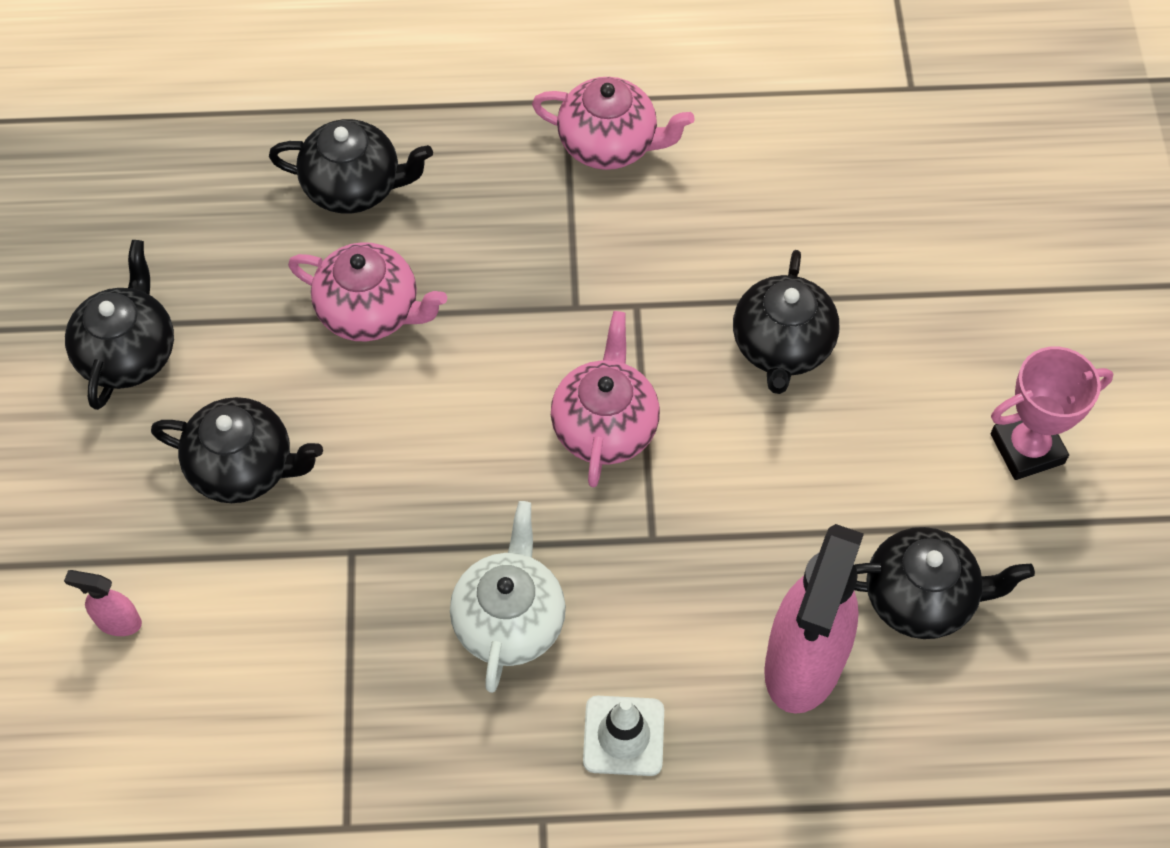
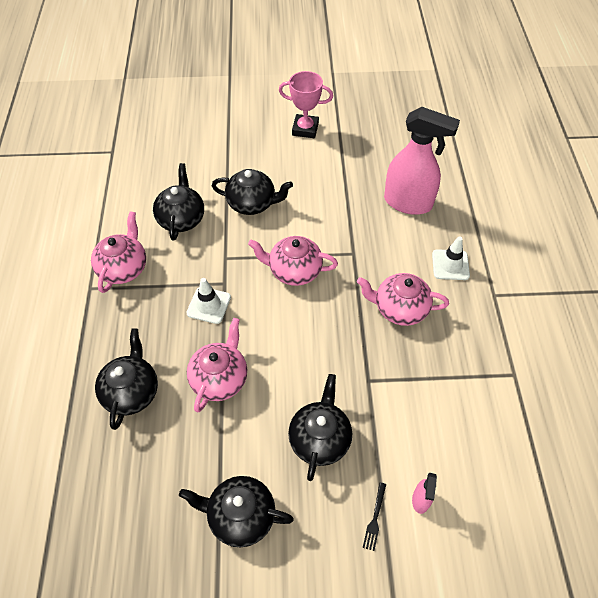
camera: 90 degrees left, 5 degrees down
white teapot [450,501,566,693] -> pink teapot [357,273,449,326]
black teapot [854,527,1035,639] -> black teapot moved to [153,163,204,241]
pink trophy [991,347,1113,480] -> pink trophy turned 60 degrees counterclockwise [279,71,333,138]
none -> white traffic cone [186,278,231,324]
none -> black fork [363,482,386,551]

